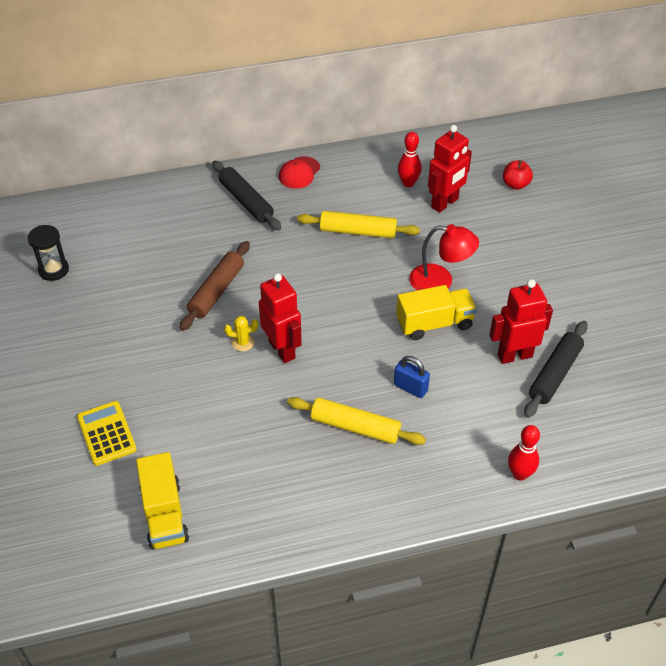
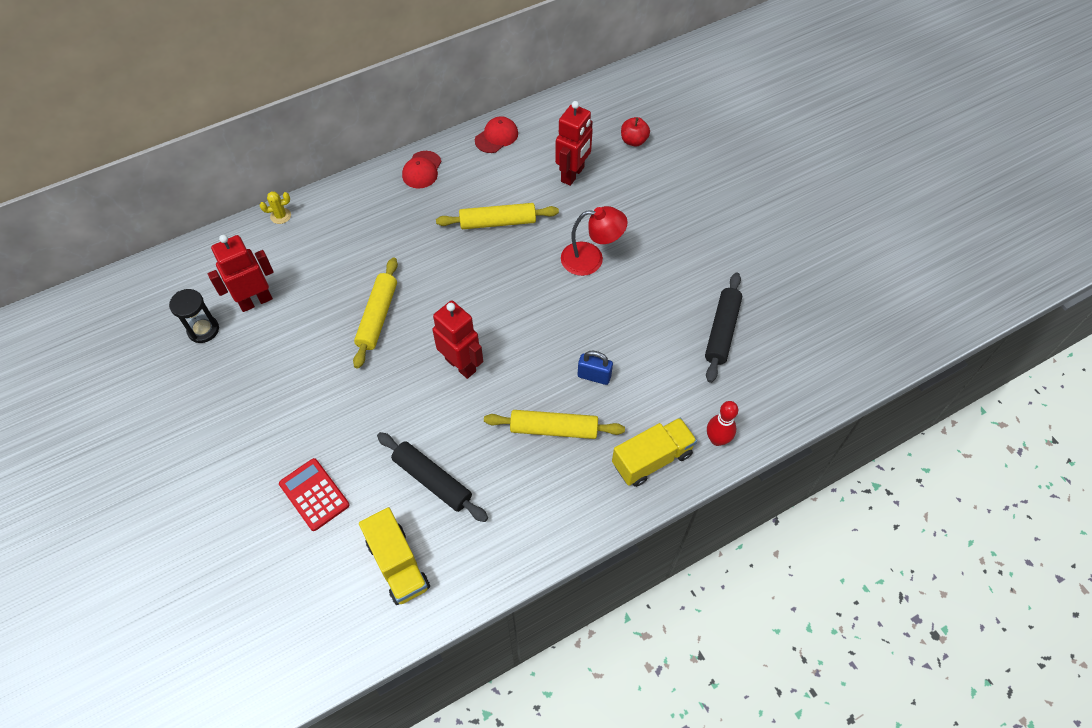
camera: 15 degrees left, 10 degrees up
yellow calculator [77,401,137,466] -> red calculator [279,458,349,531]
brown rolling pin [180,241,250,331] -> yellow rolling pin [353,258,398,368]
black rolling pin [212,161,281,230] -> black rolling pin moved to [377,432,488,522]
yellow cactus [224,316,258,351] -> yellow cactus moved to [260,191,291,224]
yellow truck [396,285,477,340] -> yellow truck moved to [612,418,697,487]
red bowling pin [398,132,422,187] -> none
red robot [489,279,553,364] -> red robot moved to [208,235,274,312]
none -> red cap [475,116,518,153]

